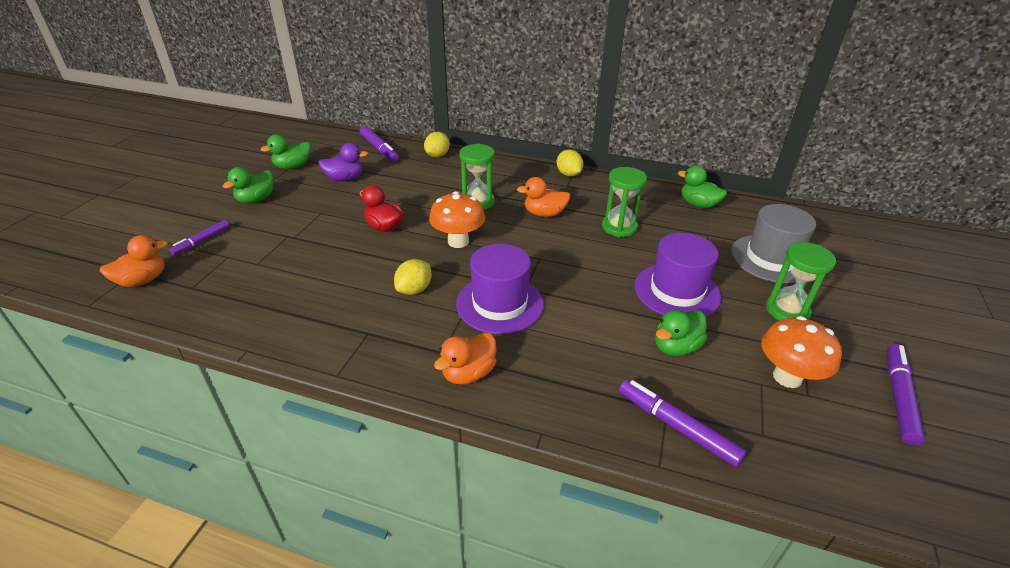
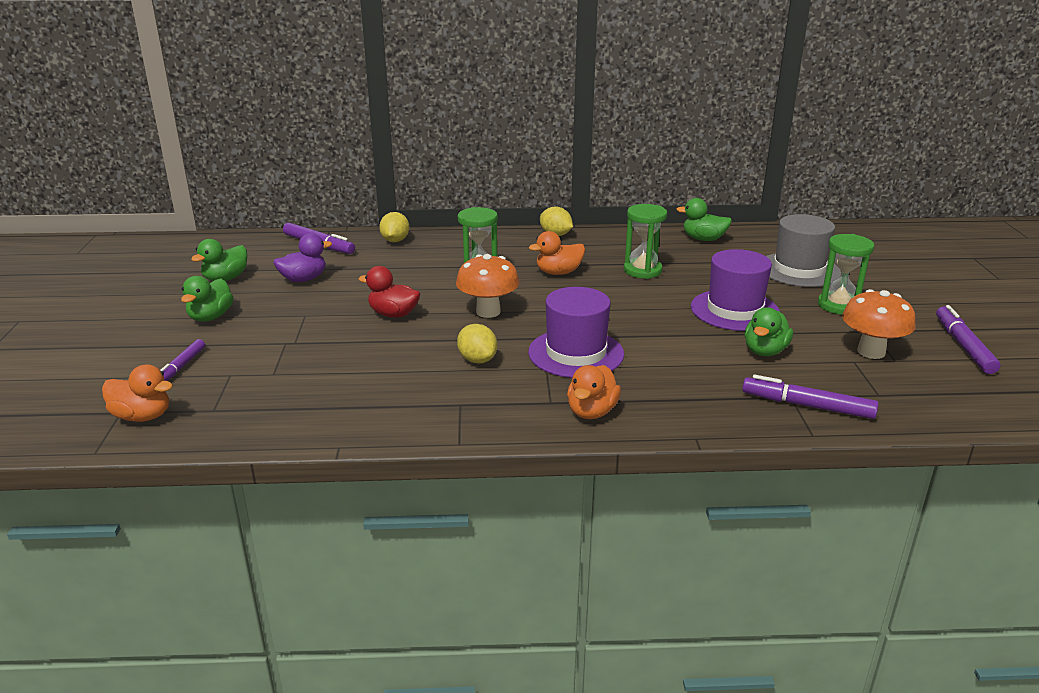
camera: 20 degrees left, 10 degrees down
orange duck [100,235,168,287] -> orange duck turned 75 degrees clockwise [102,364,173,422]
yellow lemon [394,259,432,295] -> yellow lemon turned 45 degrees counterclockwise [457,324,497,364]

